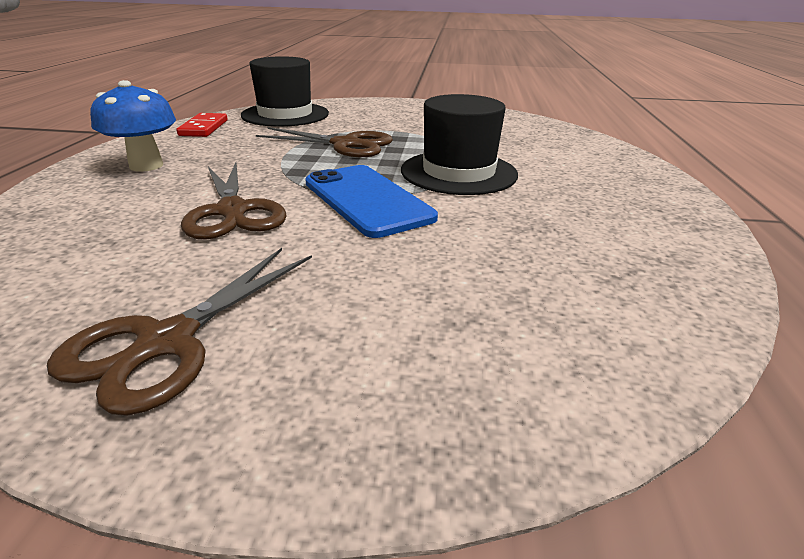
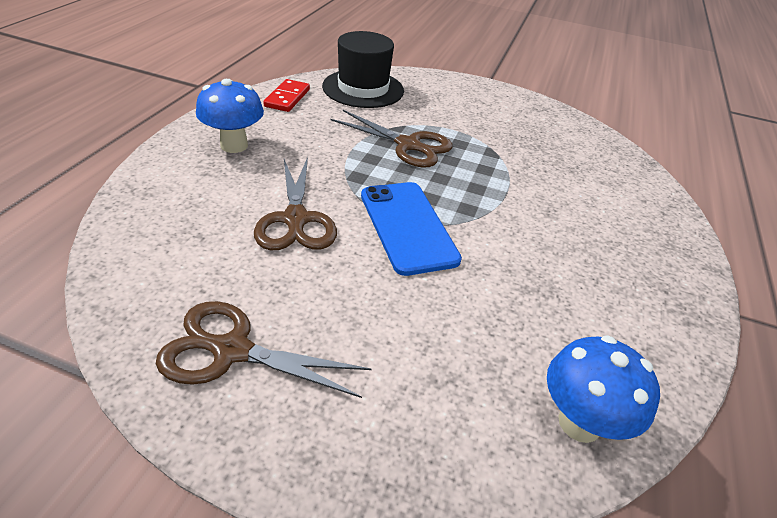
camera: 10 degrees right, 10 degrees up
brown scissors [47,248,312,416] -> brown scissors turned 60 degrees clockwise [156,301,371,398]
black hat [401,94,518,195] -> none
none -> blue mushroom [547,335,660,443]

